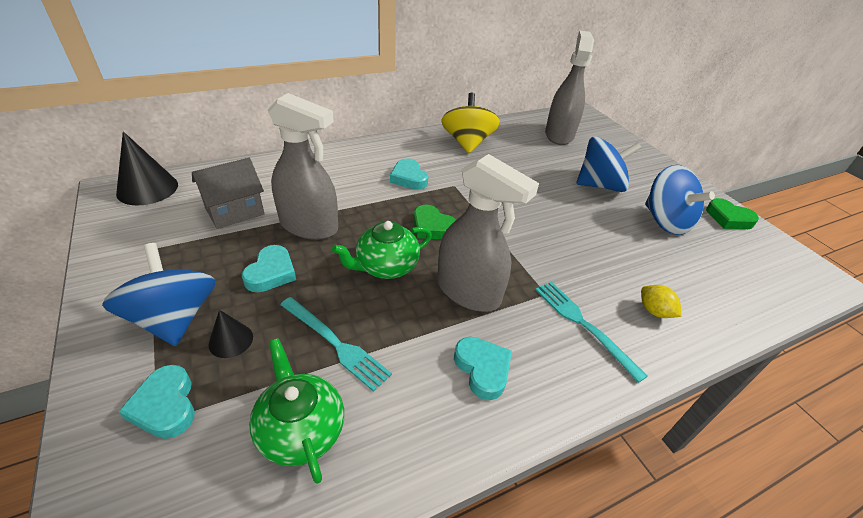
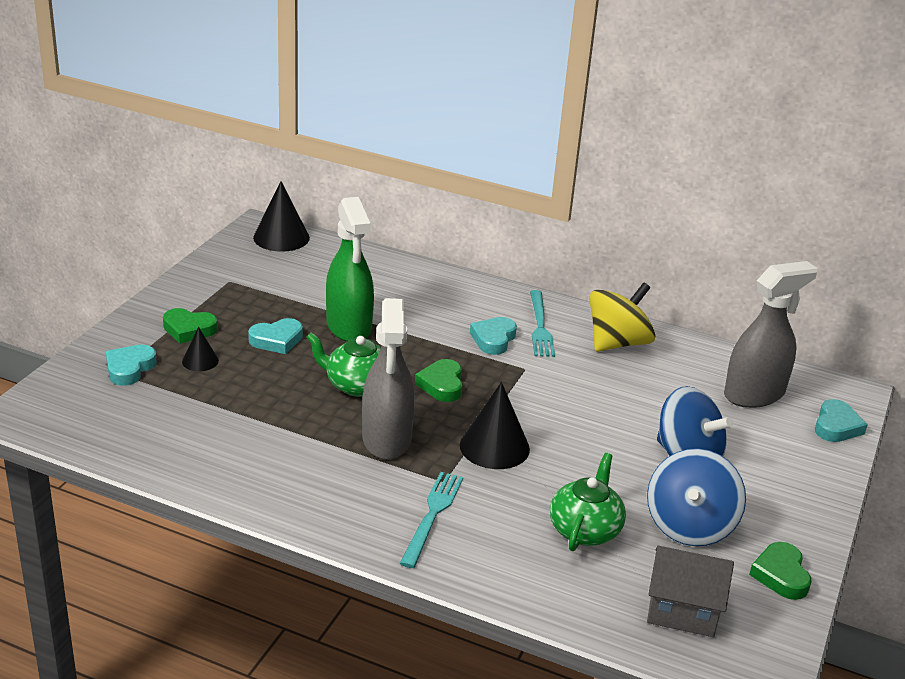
camera: 50 degrees right, 10 degrees down
blue spinning top [102,243,215,346] -> green heart [163,308,218,344]
grey house [192,158,265,229] -> grey house moved to [647,546,734,637]
green teapot [249,338,344,484] -> green teapot moved to [550,453,626,551]
grey spray bottle [268,93,338,240] -> green spray bottle [326,197,374,342]
turquoise fork [280,297,392,392] -> turquoise fork moved to [530,290,555,357]
turquoise heart [454,337,512,400] -> turquoise heart moved to [815,399,868,442]
yellow lemon [641,285,682,318] -> none
none -> black cone [460,382,530,469]

